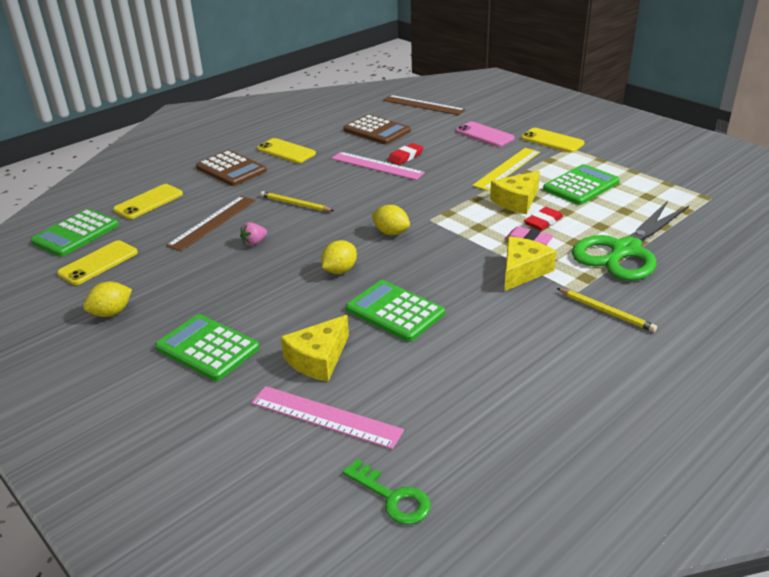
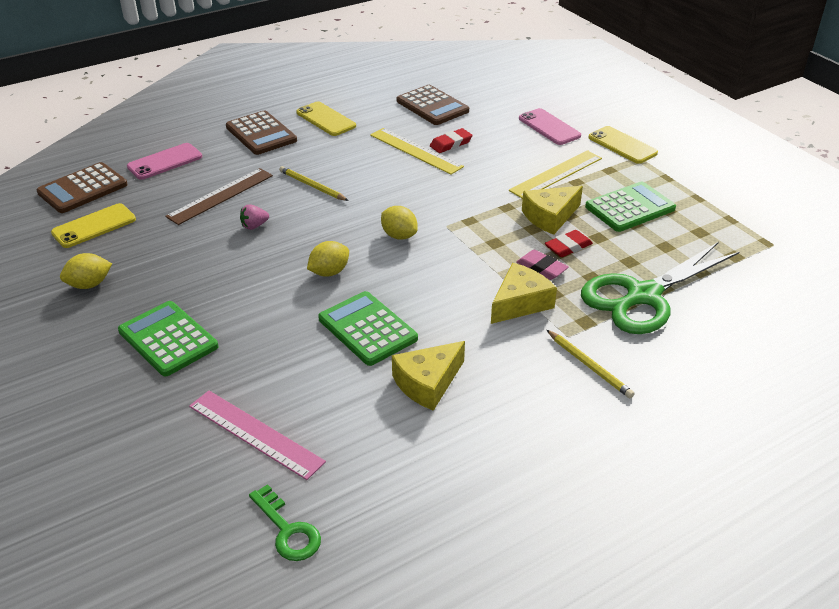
camera: 10 degrees right, 5 degrees up
green calculator [31,209,119,257] -> brown calculator [37,162,128,213]
yellow phone [113,184,183,219] -> pink phone [127,143,202,180]
yellow cheese [281,315,349,382] -> yellow cheese moved to [392,341,465,411]
pink ruler [331,152,425,180] -> yellow ruler [370,128,464,175]
brown ruler [383,95,466,115] -> none

